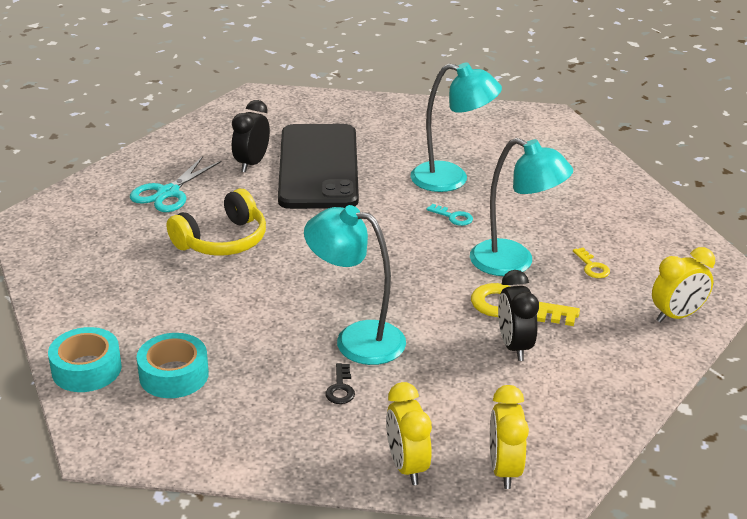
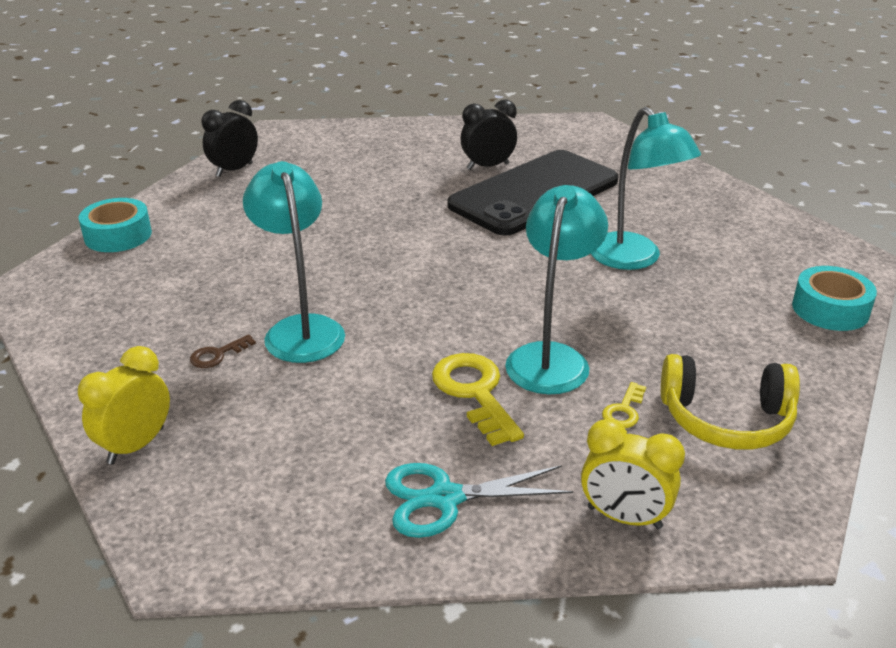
camera: 50 degrees right, 0 degrees up
turquoise scissors [130,156,222,212] -> turquoise scissors moved to [385,463,573,538]
turquoise tape [137,333,209,398] -> turquoise tape moved to [792,266,877,331]
yellow headphones [167,189,266,256] -> yellow headphones moved to [661,354,800,450]
black key [325,363,355,404] -> brown key [190,334,256,368]
turquoise key [427,204,473,226] -> none
turquoise lamp [470,138,573,276] -> turquoise lamp turned 150 degrees counterclockwise [505,185,608,394]
yellow clock [490,385,529,489] -> none
black clock [498,270,539,361] -> black clock moved to [201,100,258,177]

